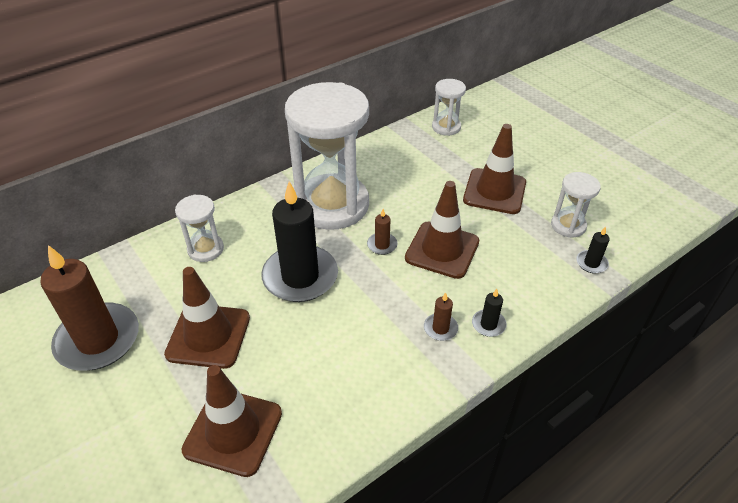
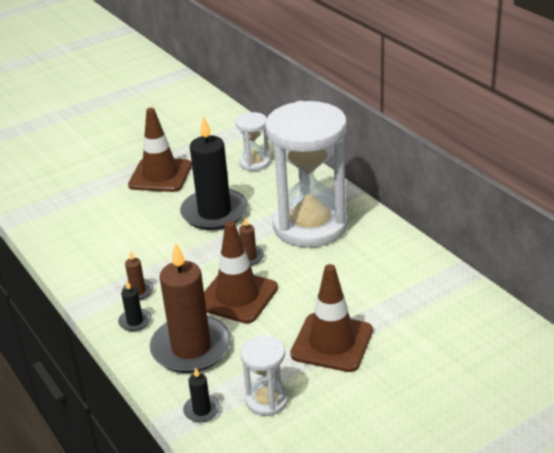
camera: 95 degrees right, 10 degrees down
brown candle [40,245,139,370] -> brown candle moved to [150,242,231,373]
brown traffic cone [181,365,282,477] -> none
white hourglass [432,79,466,136] -> none

